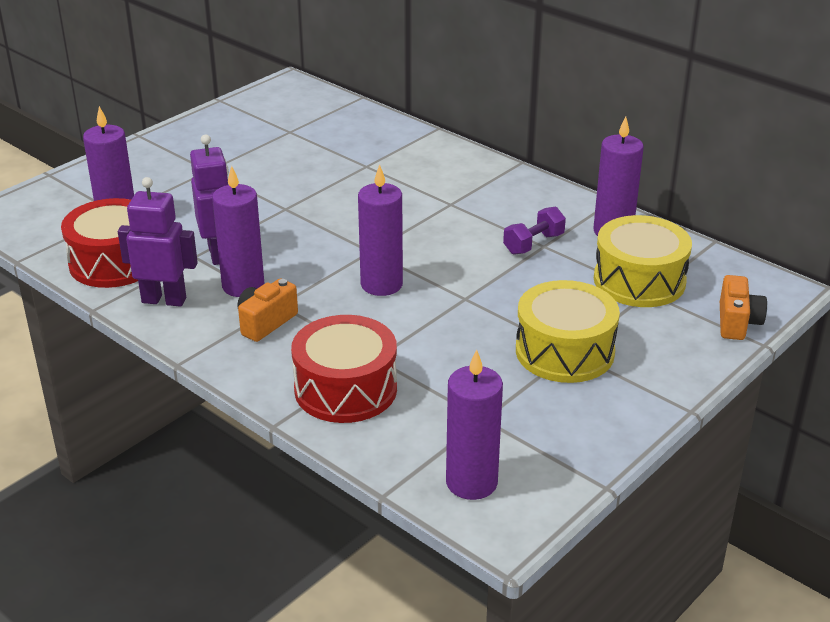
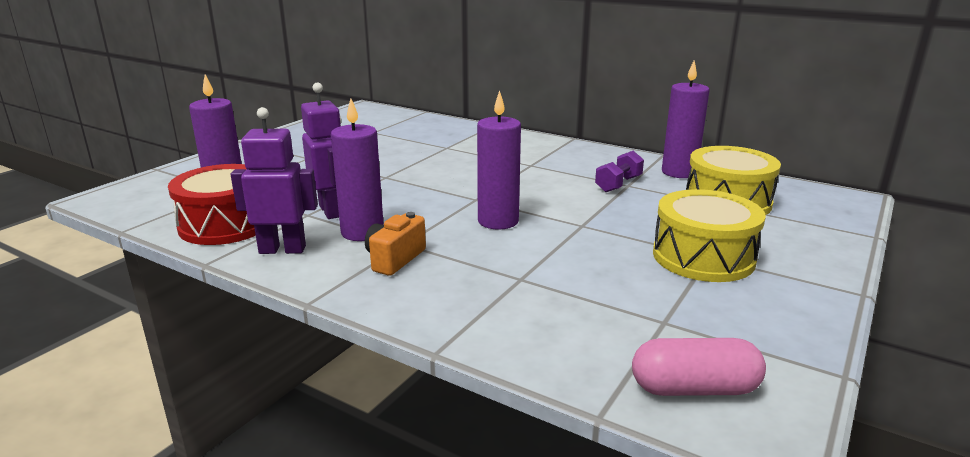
camera: 10 degrees left, 10 degrees down
red drum [291,315,397,423] -> none
purple candle [446,349,503,500] -> pink capsule [632,338,766,396]
orange camera [720,275,767,340] -> none

